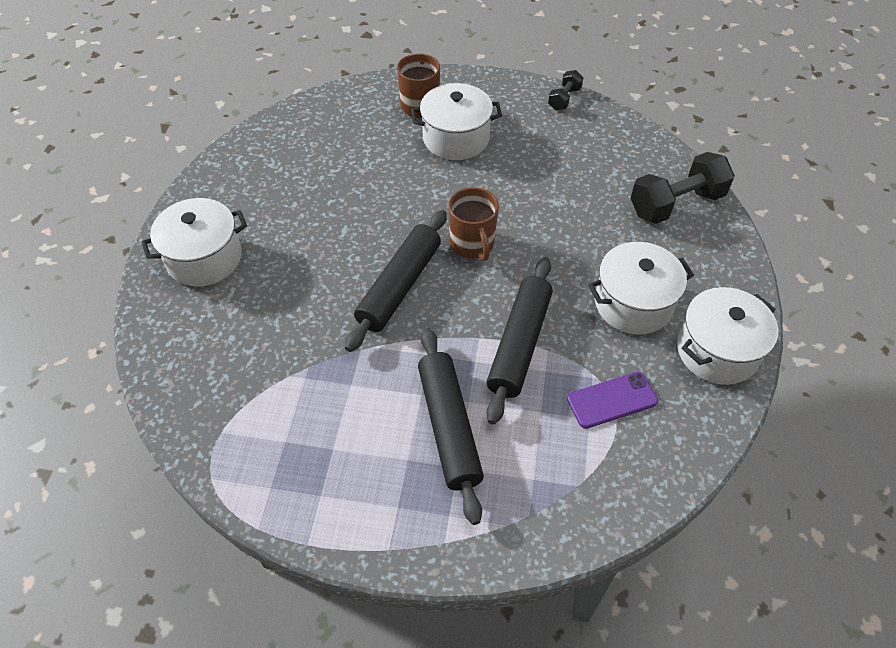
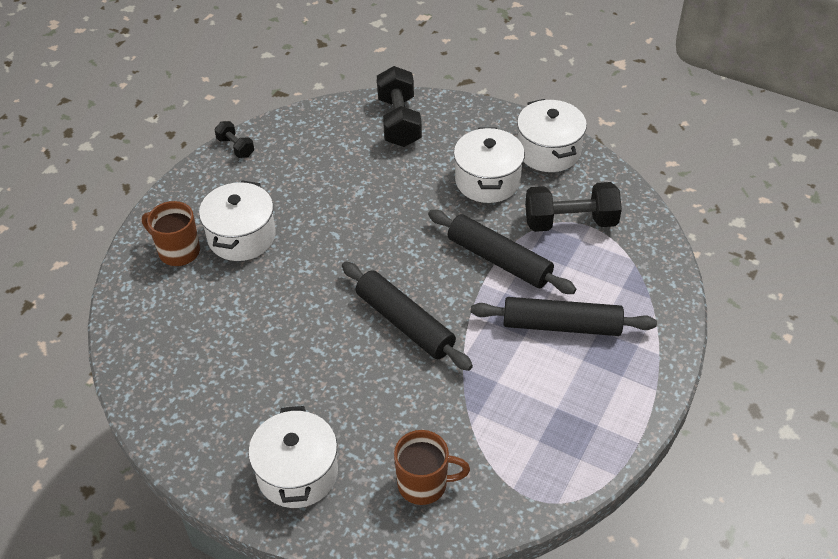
camera: 70 degrees left, 5 degrees down
brown mug [448,187,499,261] -> brown mug moved to [394,430,470,505]
purple phone [567,372,658,429] -> black dumbbell [525,182,622,232]

